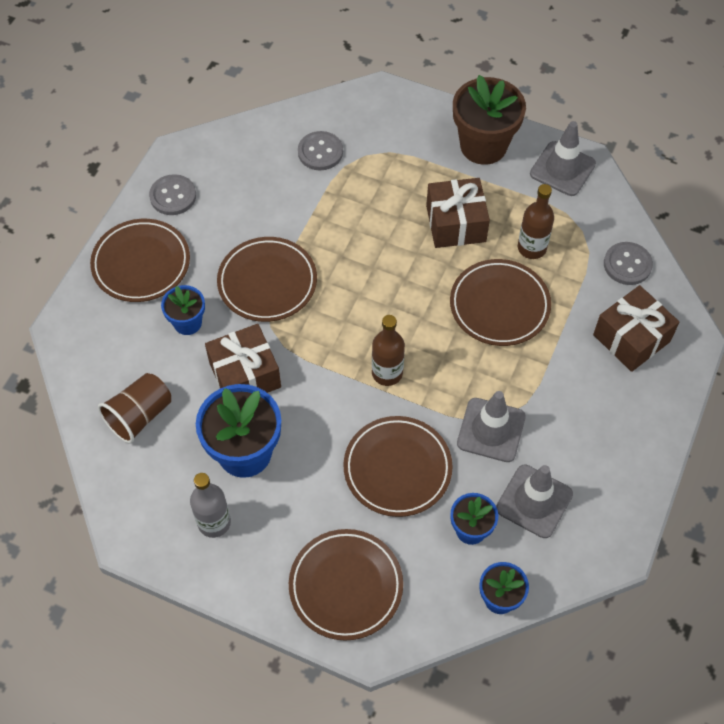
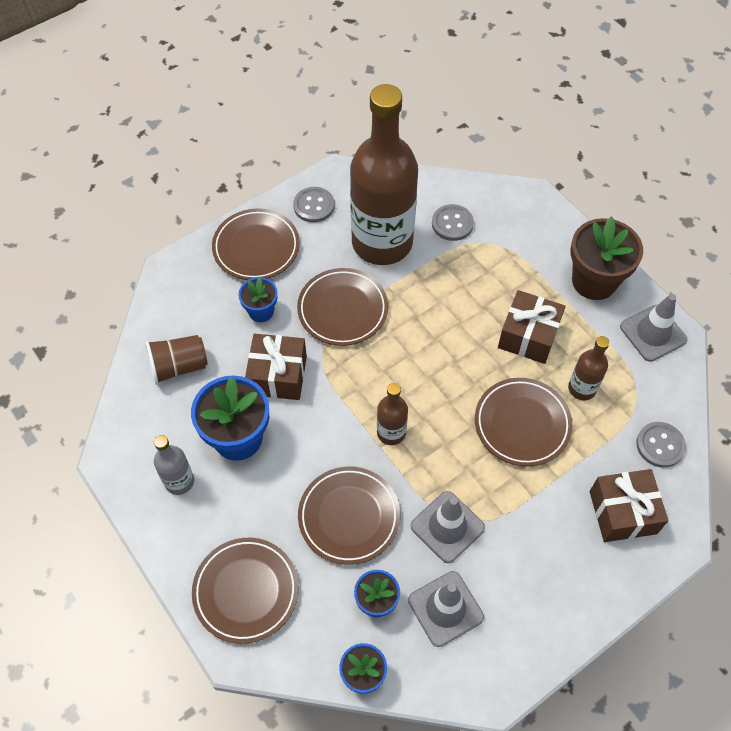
camera: 30 degrees right, 0 degrees up
none -> brown bottle [350,84,418,265]

